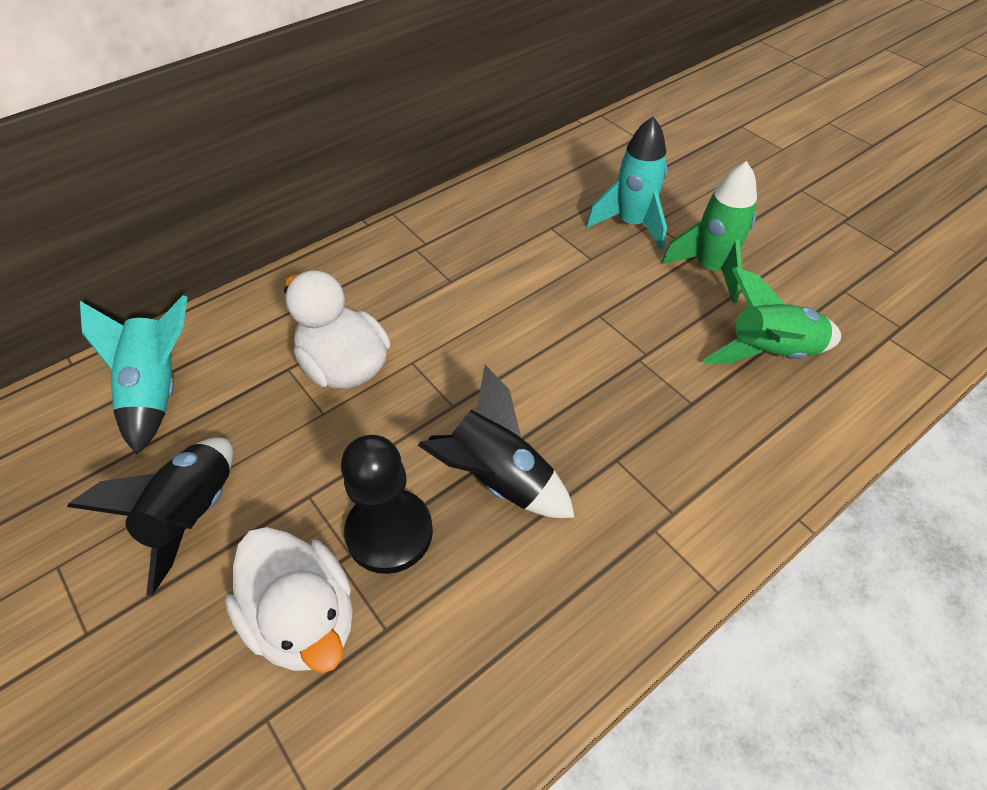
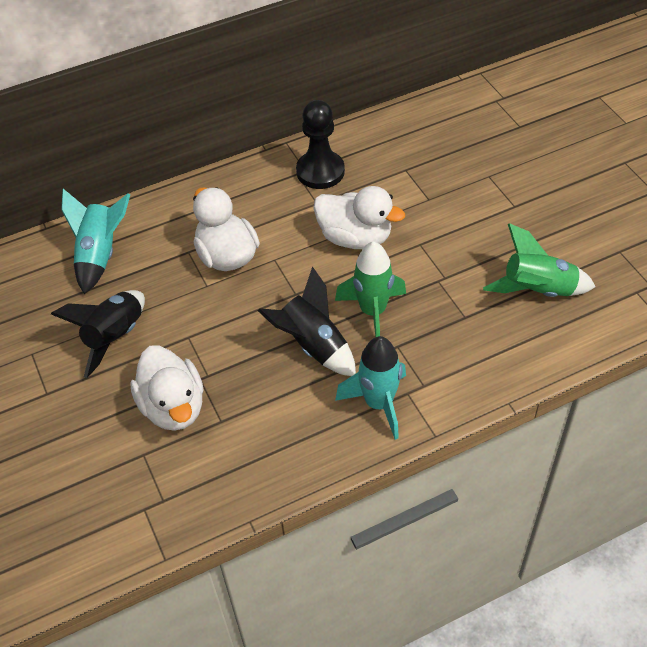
camera: 15 degrees right, 0 degrees up
black pawn [341,435,433,574] -> black pawn moved to [296,100,345,189]
turquoise rocket [586,117,667,251] -> turquoise rocket moved to [335,336,406,440]
green rocket [661,161,757,303] -> green rocket moved to [335,241,406,337]
none -> white duck [313,186,405,249]

